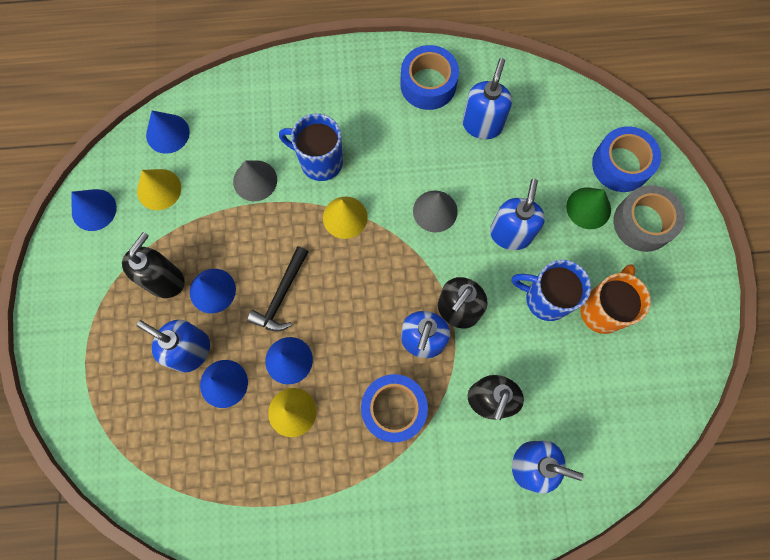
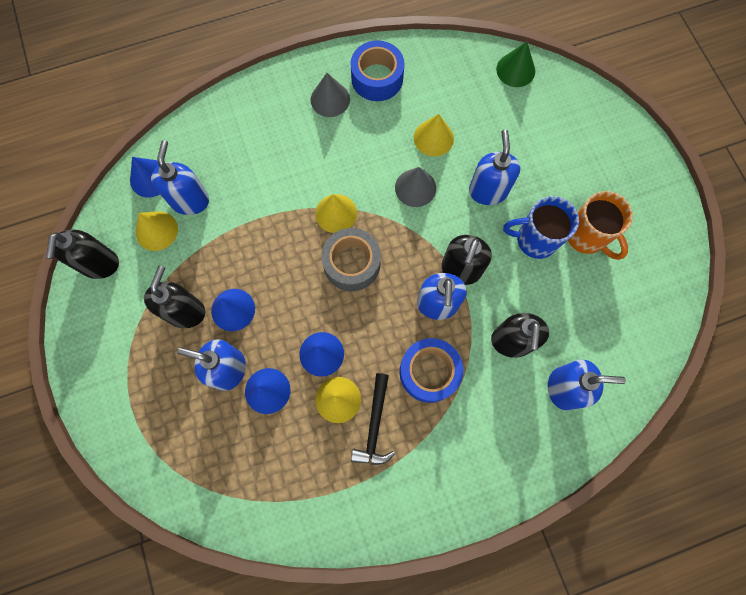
camera: 15 degrees left, 0 degrees up
blue cone [72,189,117,231] -> black soap dispenser [46,230,119,279]
grey cone [233,160,277,201] -> grey cone moved to [311,73,350,117]
black hammer [247,246,308,332] -> black hammer moved to [351,373,395,465]
blue mug [279,113,343,181] -> none
blue soap dispenser [462,58,512,139] -> blue soap dispenser moved to [151,140,209,215]
green cone [566,187,611,229] -> green cone moved to [496,42,535,87]
orange mug [580,264,651,334] -> orange mug turned 135 degrees clockwise [568,191,633,260]
blue tape [592,126,661,192] -> none
grey tape [613,185,685,252] -> grey tape moved to [321,228,381,291]
none -> yellow cone [414,114,454,157]

